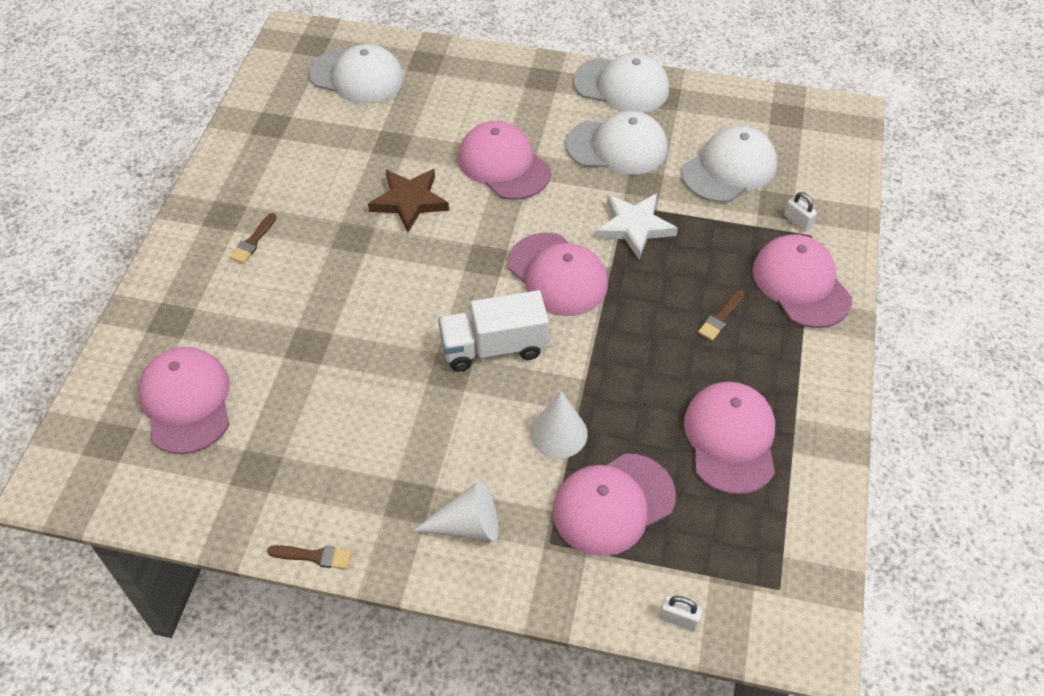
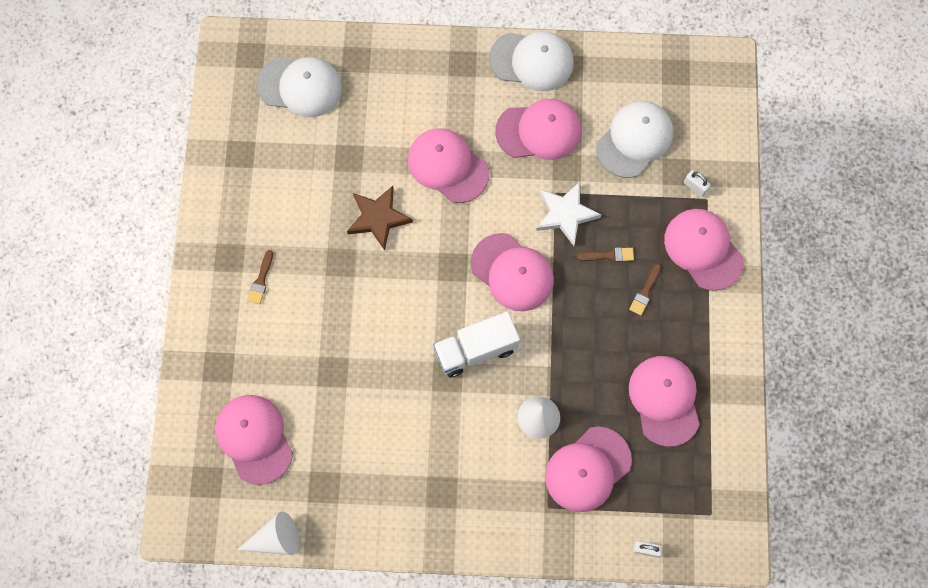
camera: 10 degrees left, 20 degrees up
brown brush [267,545,352,569] -> brown brush moved to [577,248,634,262]
white cone [412,481,498,541] -> white cone moved to [237,511,299,555]
white cap [566,111,668,175] -> pink cap [495,99,581,160]

